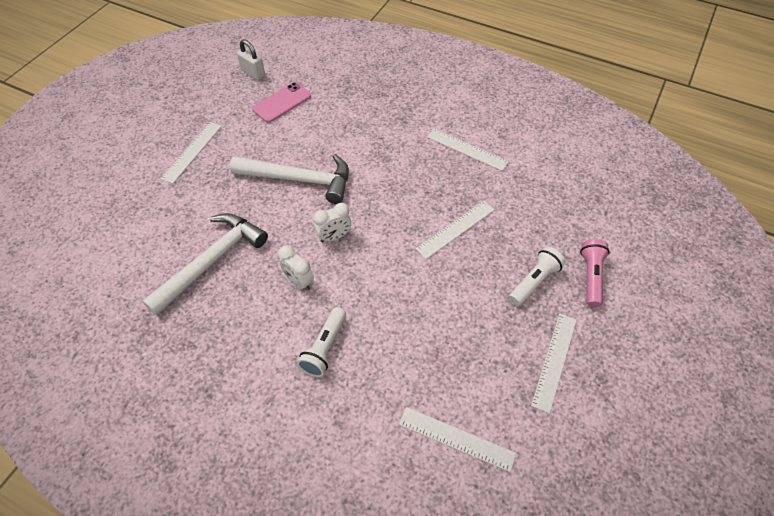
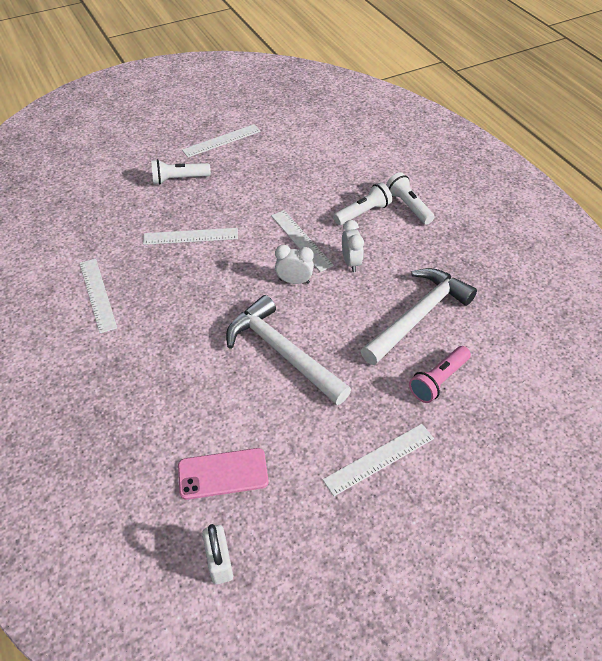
camera: 145 degrees left, 5 degrees down
white hammer [142,213,268,316] -> white hammer turned 150 degrees clockwise [361,268,477,365]
white ruler [399,407,516,472] -> white ruler moved to [271,210,334,272]
pink flashlight [580,239,610,307] -> pink flashlight moved to [409,346,471,403]
none -> white flashlight [386,172,434,225]

